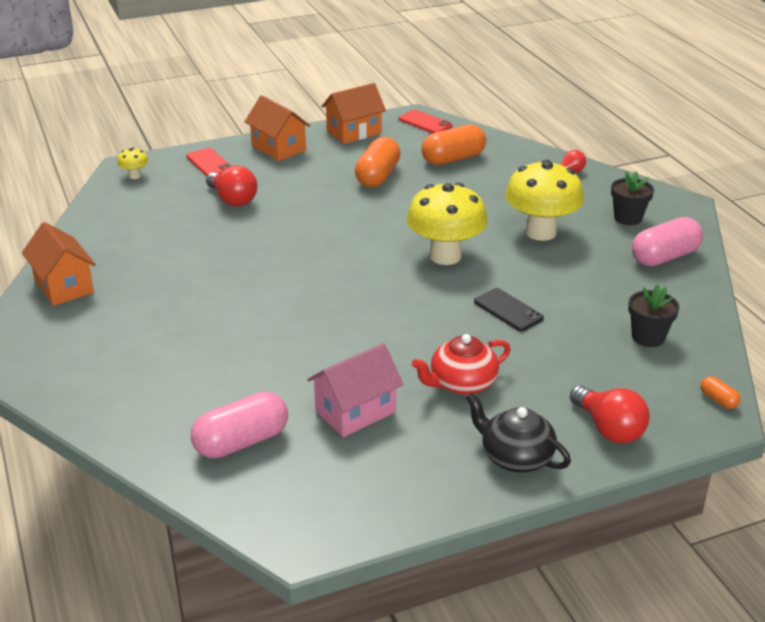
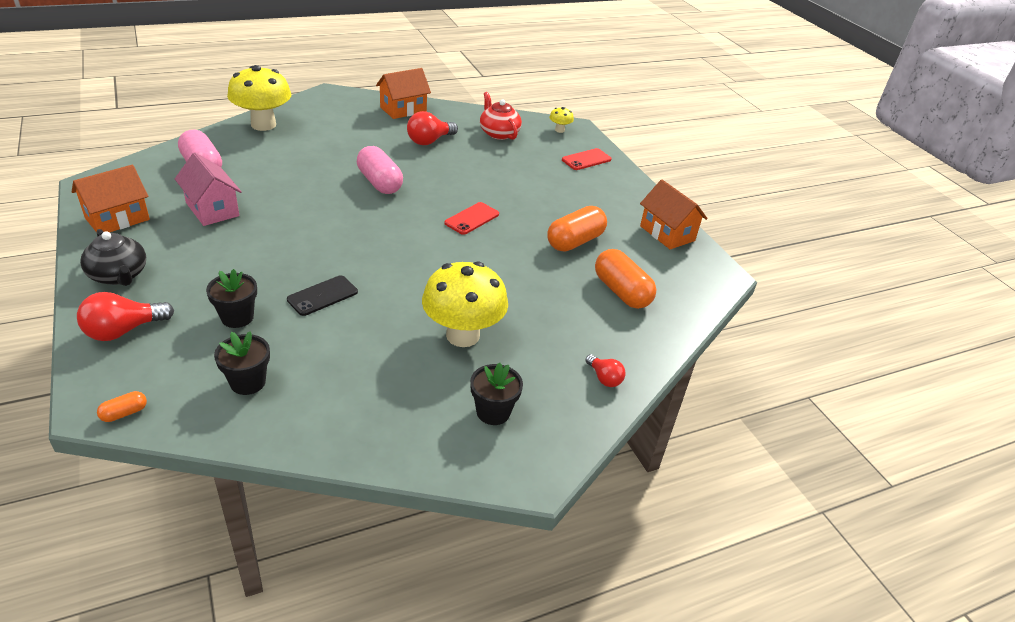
camera: 85 degrees right, 5 degrees up
red light bulb [206,166,257,206] -> red light bulb moved to [407,111,458,145]
orange house [245,95,310,161] -> orange house moved to [72,165,150,233]
orange capsule [355,137,401,187] -> orange capsule turned 60 degrees counterclockwise [547,206,607,252]
red phone [399,110,453,133] -> red phone moved to [444,202,499,235]
yellow mushroom [407,183,488,265] -> yellow mushroom moved to [227,65,291,131]
red teapot [412,334,511,395] -> red teapot moved to [480,92,522,140]
black teapot [466,393,571,473] -> black teapot turned 105 degrees clockwise [80,229,146,286]
pink capsule [632,217,703,266] -> pink capsule moved to [357,146,403,194]
none -> black flower pot [206,269,257,328]

